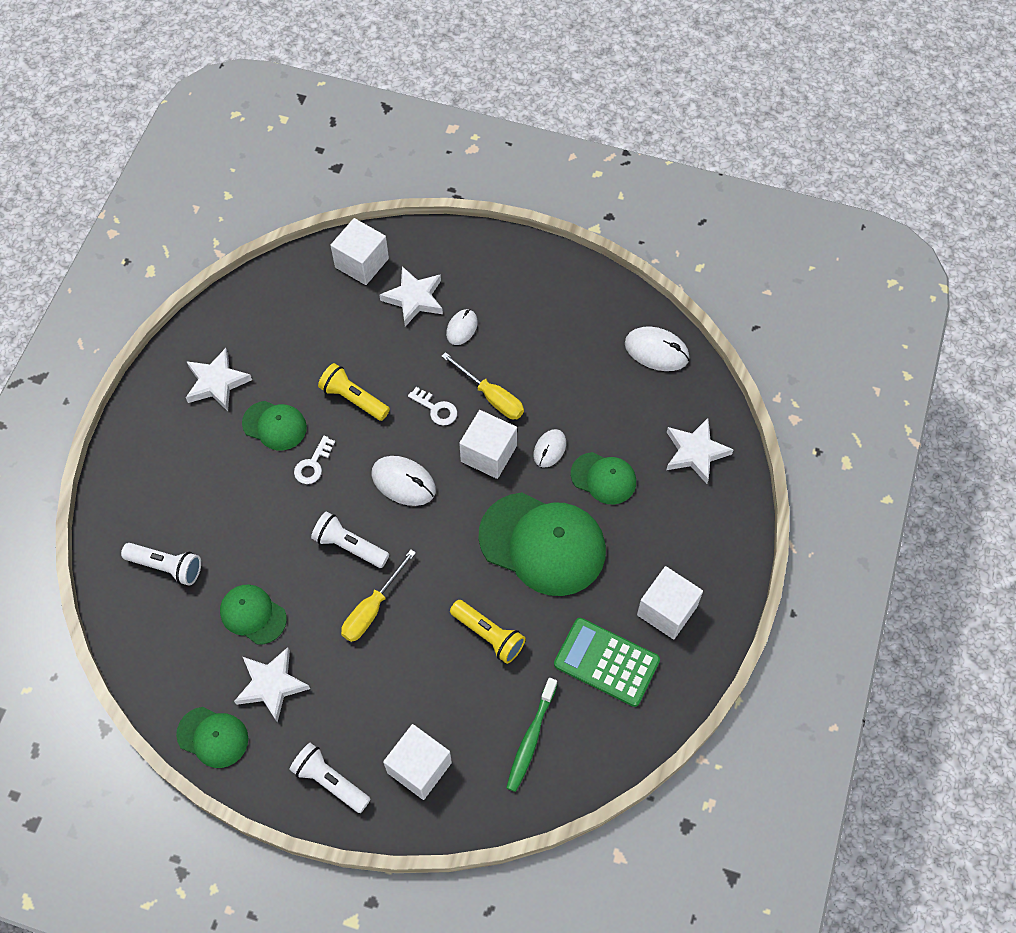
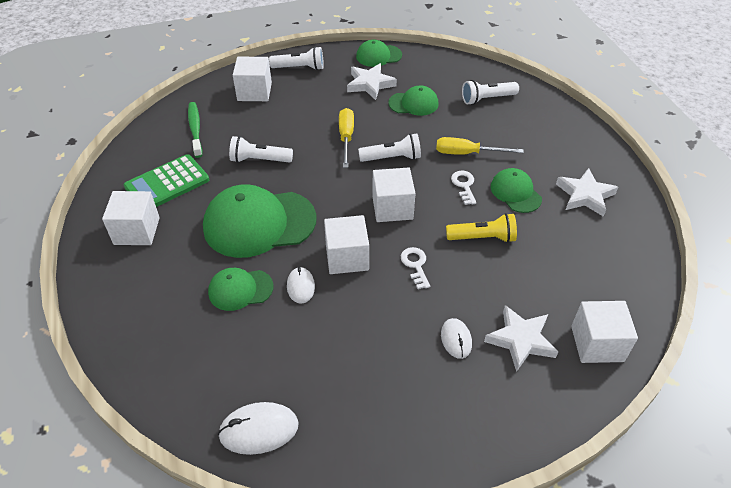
camera: 145 degrees right, 15 degrees down
green cap [242,401,307,450] -> green cap turned 75 degrees clockwise [491,168,542,213]
white mouse [372,456,436,506] -> white cube [372,167,416,222]
white key [408,387,457,426] -> white key turned 75 degrees clockwise [401,247,430,289]
yellow screwdriver [441,352,524,419] -> yellow screwdriver moved to [436,137,524,155]
yellow flashlight [450,600,526,664] -> white flashlight [229,136,293,163]
green calculator [554,618,660,707] -> green calculator turned 150 degrees clockwise [124,154,209,207]
white star [666,418,734,484] -> none

